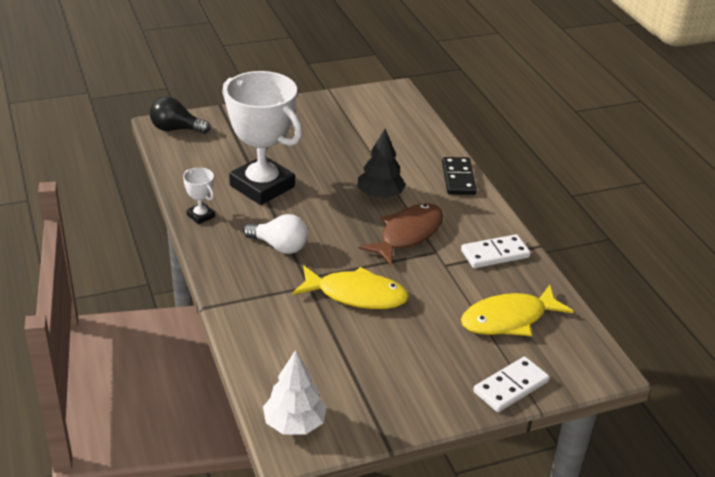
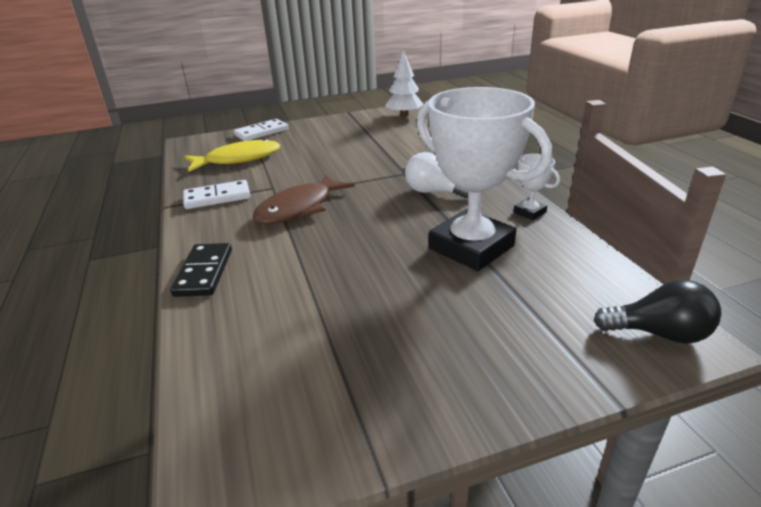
camera: 175 degrees left, 5 degrees down
yellow fish [292,266,409,309] -> none
black tree [357,129,406,199] -> none

